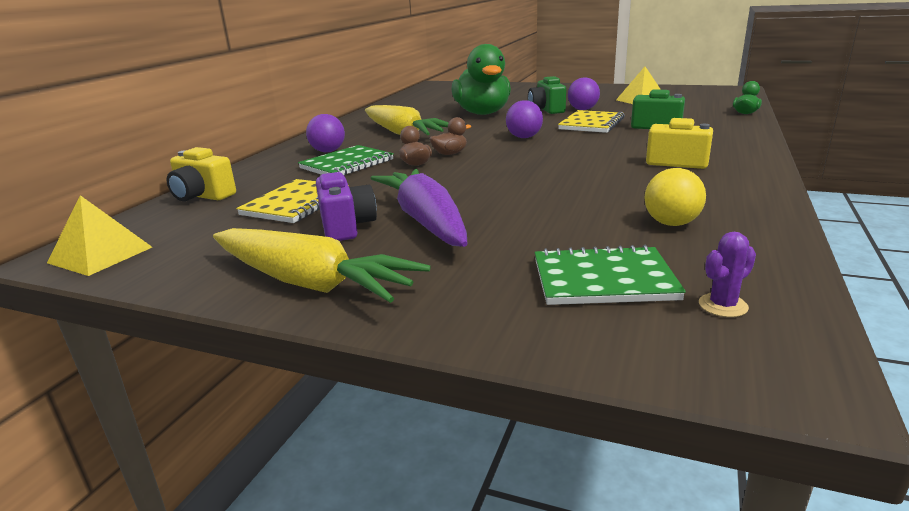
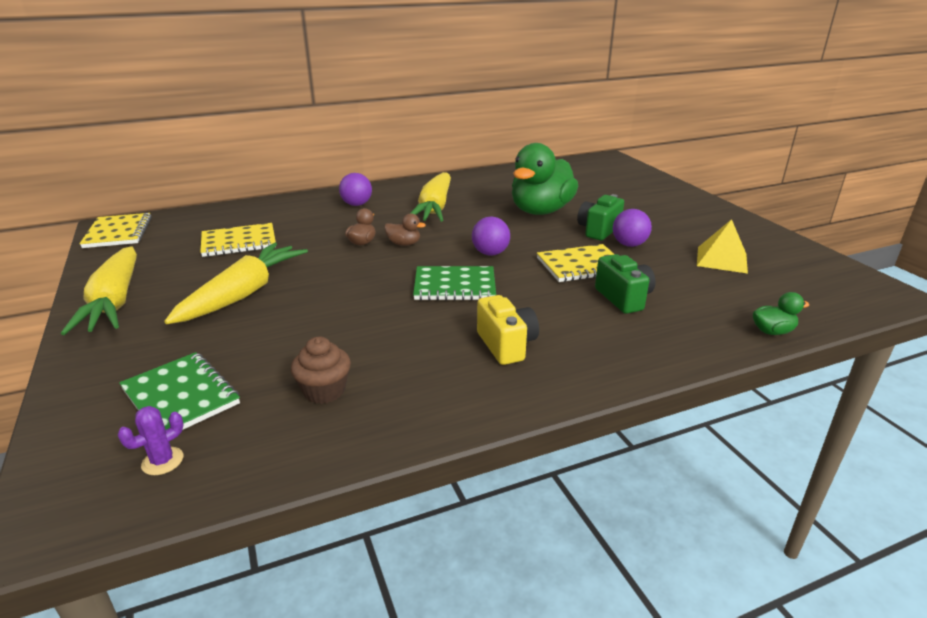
camera: 45 degrees right, 5 degrees up
yellow pyramid [47,195,152,276] -> yellow notebook [79,213,152,248]
yellow camera [167,147,236,201] -> none
green notebook [298,145,394,175] -> green notebook moved to [413,266,496,301]
purple camera [316,172,377,241] -> none
purple carrot [370,169,468,247] -> yellow carrot [164,243,308,324]
yellow ball [644,168,706,226] -> brown cupcake [291,336,351,404]
purple cactus [699,232,756,317] -> purple cactus turned 60 degrees counterclockwise [118,406,183,475]

